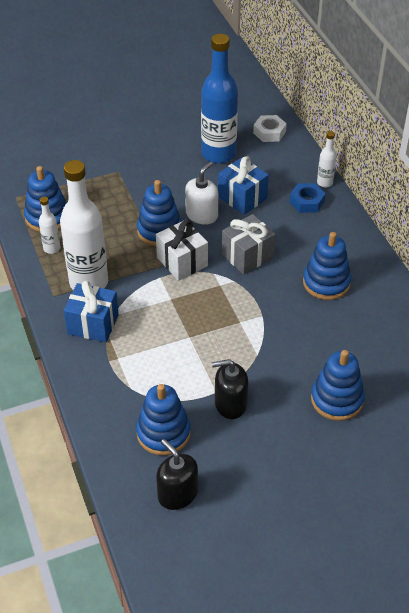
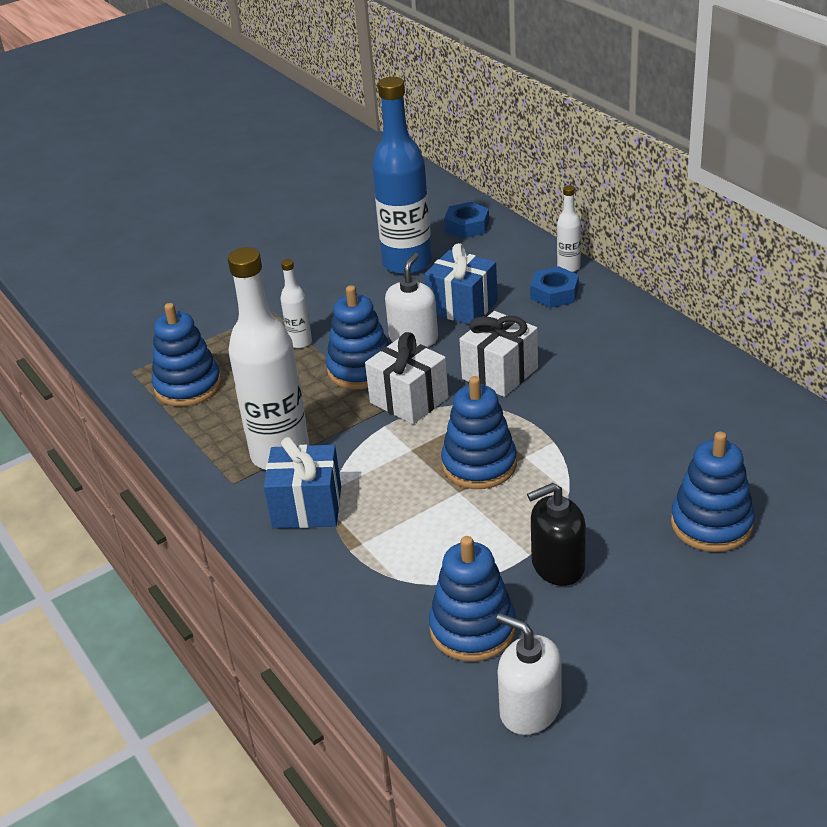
camera: 10 degrees left, 10 degrees down
white bottle [39,197,60,254] -> white bottle moved to [280,259,312,348]
black soap dispenser [156,439,198,510] -> white soap dispenser [496,613,562,735]
grey gift [222,214,275,275] -> white gift [459,311,538,397]
white nut [253,115,287,142] -> blue nut [444,202,489,238]
blue stacking toy [303,232,351,300] -> blue stacking toy moved to [441,376,517,489]

